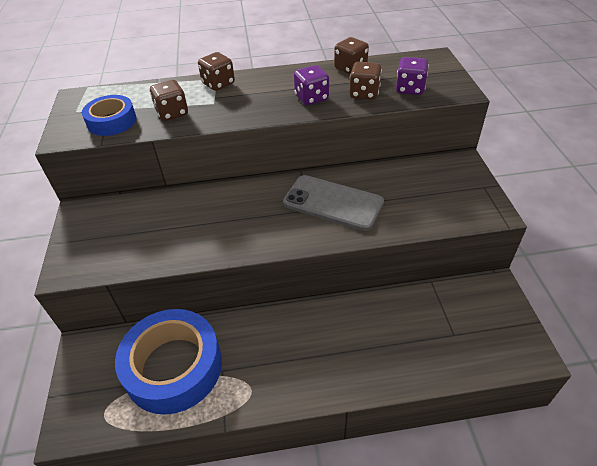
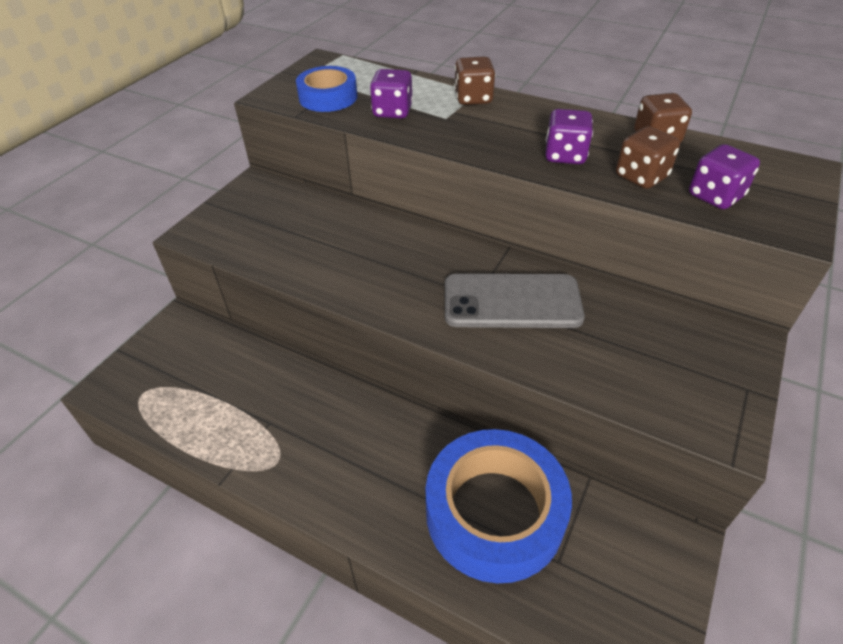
camera: 35 degrees right, 0 degrees up
blue tape [115,309,222,415] -> blue tape moved to [426,429,572,583]
brown dice [150,80,188,121] -> purple dice [370,69,413,118]
grey phone [283,175,384,231] -> grey phone turned 60 degrees counterclockwise [445,274,585,328]

